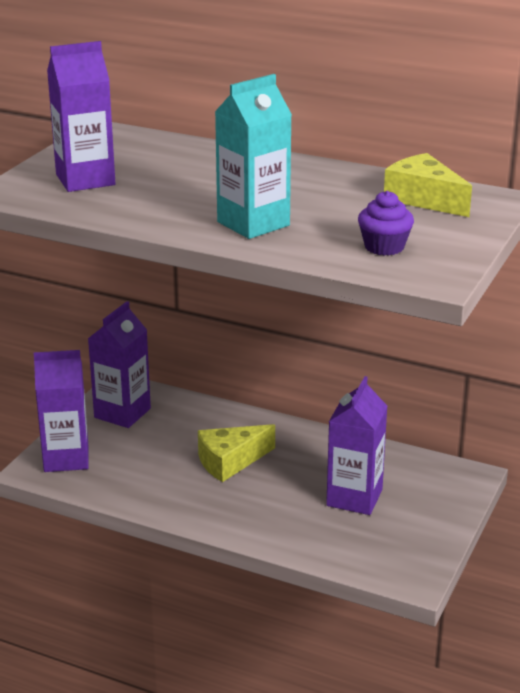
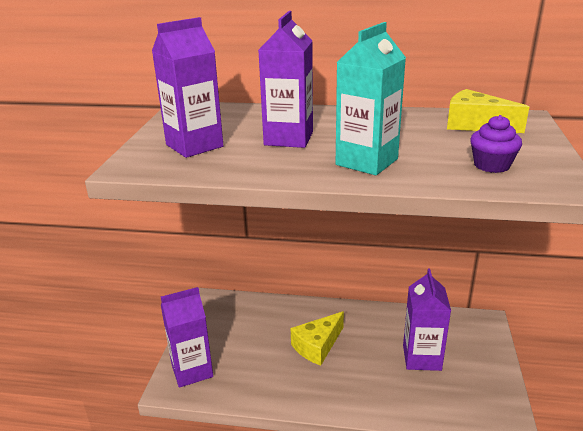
camera: 15 degrees left, 0 degrees up
purple carton [88,301,151,428] -> purple carton moved to [258,11,313,148]

